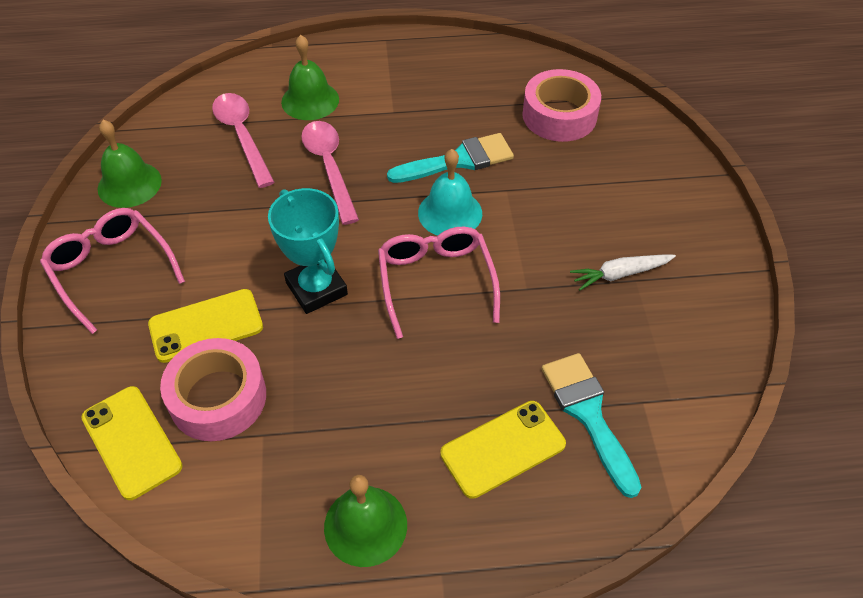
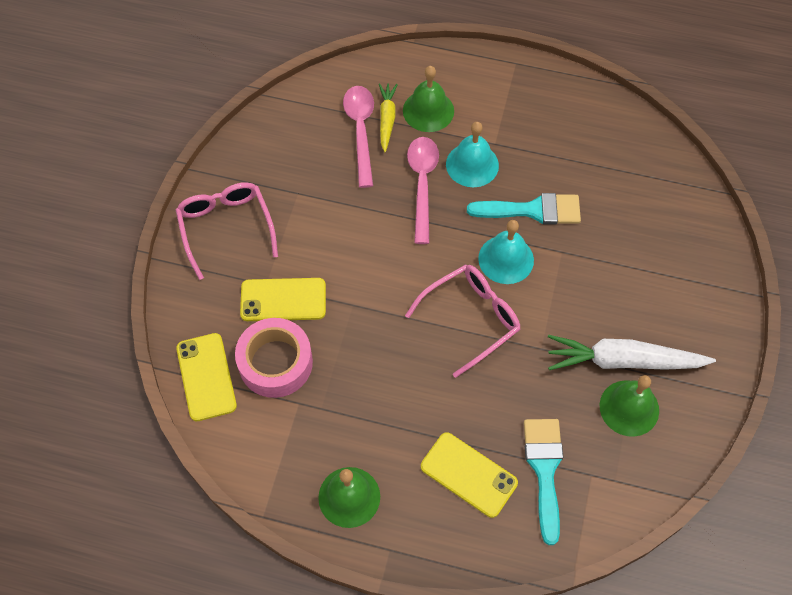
camera: 20 degrees right, 10 degrees up
green bell [98,120,162,208] -> green bell moved to [600,375,659,437]
turquoise trophy [268,188,348,314] -> none
pink glasses [378,227,500,339] -> pink glasses turned 45 degrees clockwise [405,264,520,378]
yellow phone [440,401,566,499] -> yellow phone turned 45 degrees clockwise [421,432,518,518]
pink tape [522,69,601,142] -> none
white carrot [570,254,676,290] -> white carrot [548,335,716,370], size x1.77
none -> yellow carrot [379,83,398,153]
none -> turquoise bell [446,122,499,187]

